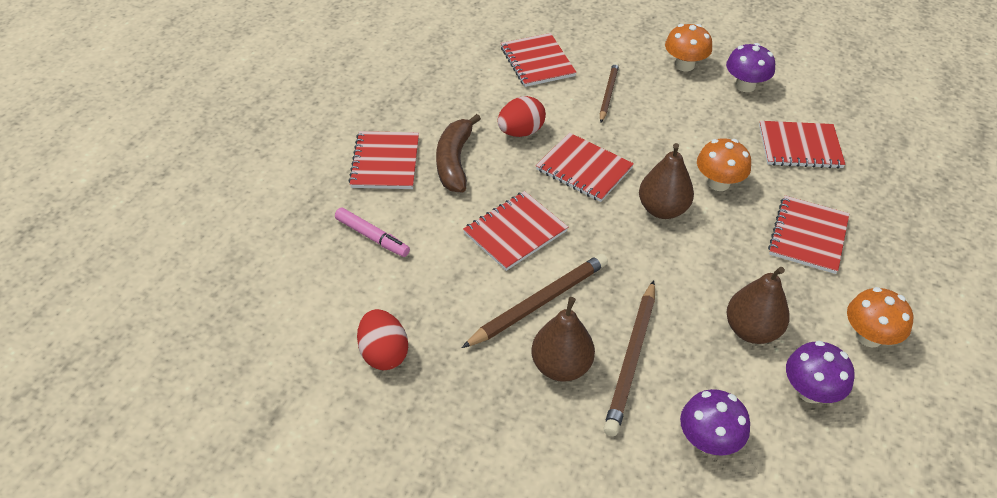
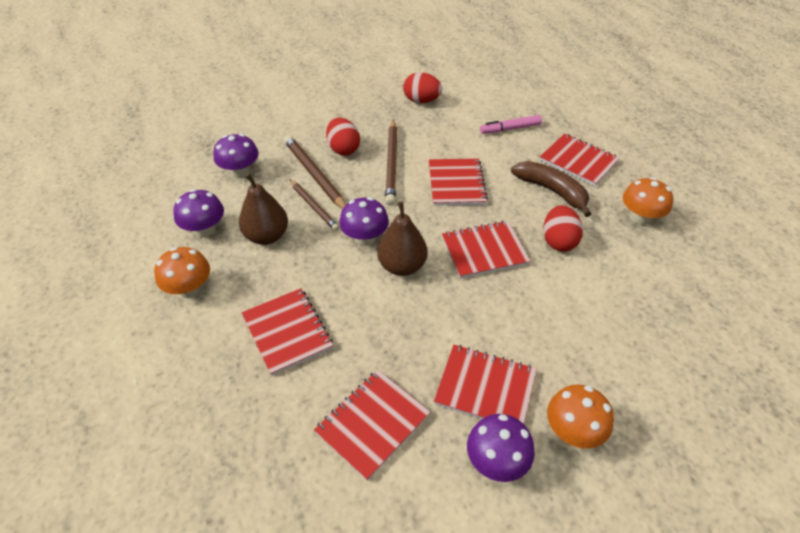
camera: 130 degrees right, 0 degrees up
red notebook [501,33,577,87] -> red notebook moved to [434,344,537,424]
brown pear [531,297,595,382] -> red egg [326,118,360,156]
brown pencil [600,62,619,123] -> brown pencil moved to [289,179,340,231]
orange mushroom [697,138,751,191] -> orange mushroom moved to [623,177,673,225]
none -> purple mushroom [339,197,389,246]

